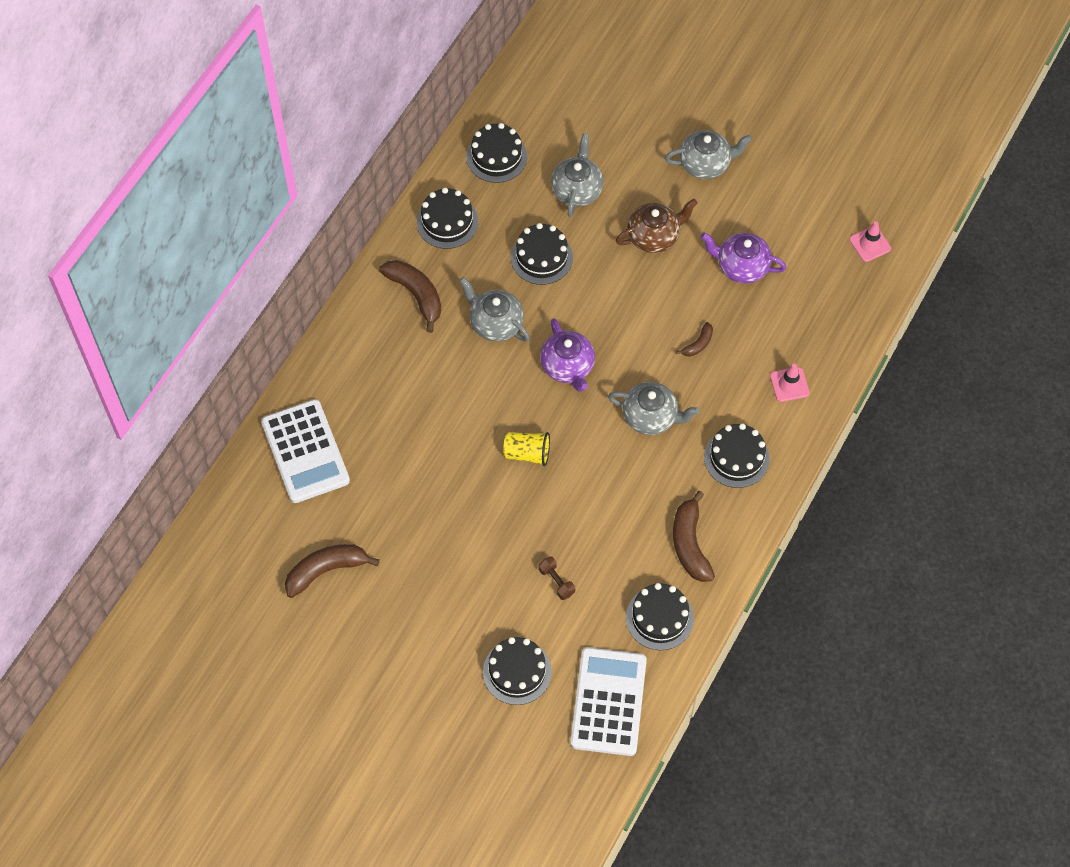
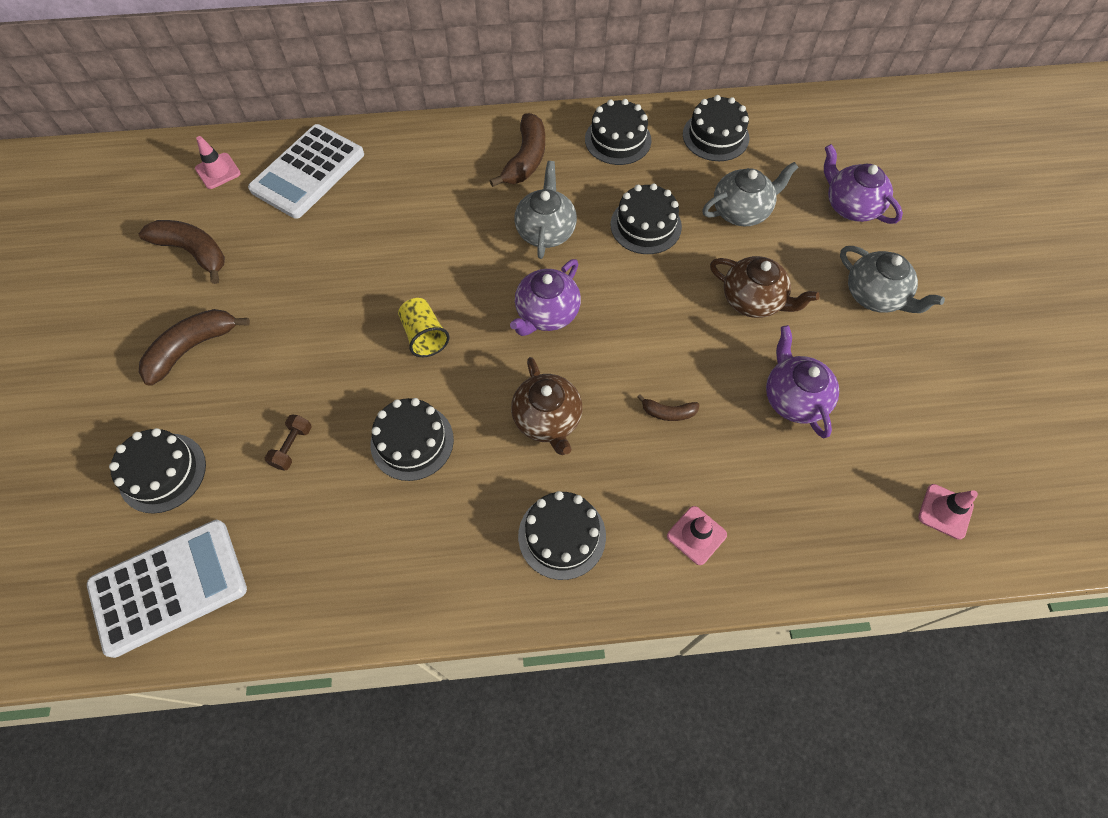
camera: 55 degrees right, 0 degrees up
grey teapot [608,382,700,435] -> brown teapot [511,357,582,455]
black cake [626,583,694,650] -> black cake moved to [370,398,454,481]
brown banana [673,491,715,582] -> brown banana moved to [139,309,250,386]
none -> pink traffic cone [195,136,241,189]
none -> purple teapot [824,144,903,224]

